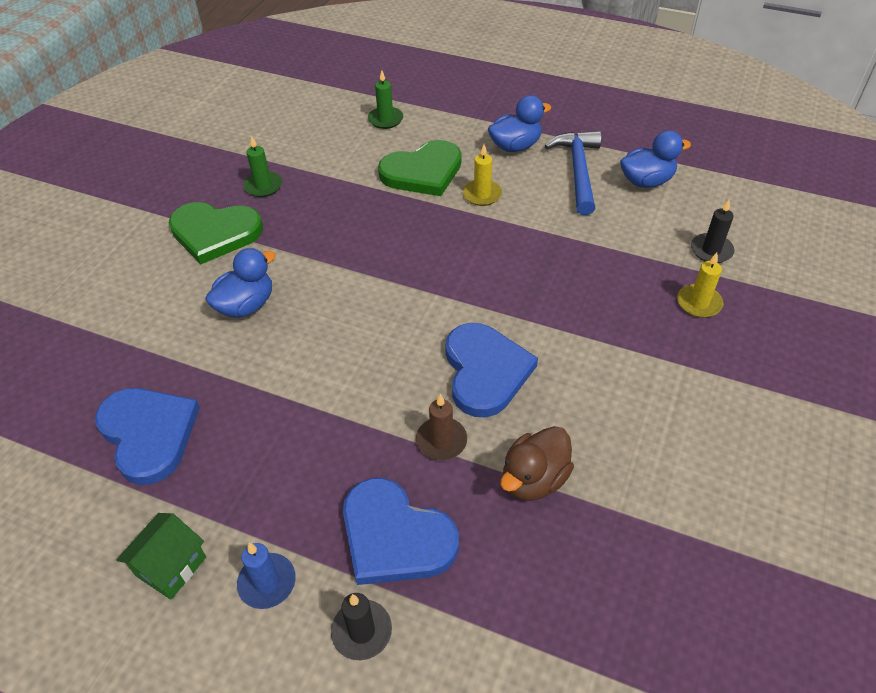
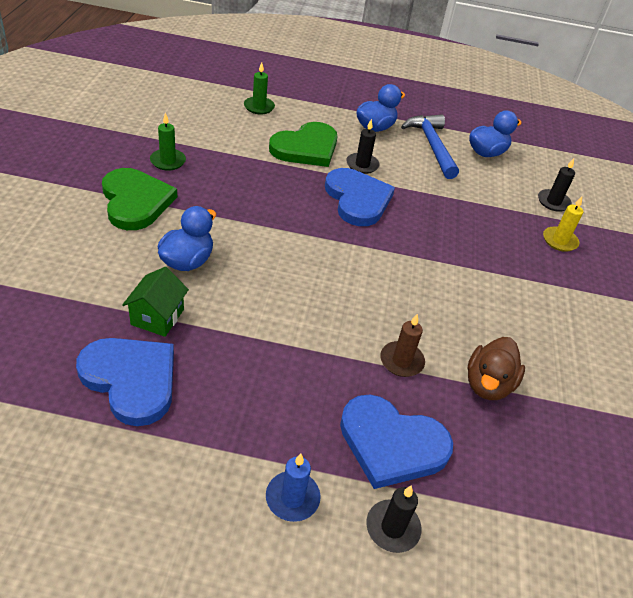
camera: 20 degrees left, 5 degrees down
green house [116,513,206,599] -> green house moved to [122,267,189,337]
green heart [169,202,263,264] -> green heart turned 105 degrees counterclockwise [102,168,177,230]
blue heart [445,323,538,417] -> blue heart moved to [325,168,395,226]
yellow candle [463,145,502,206] -> black candle [346,119,380,174]

